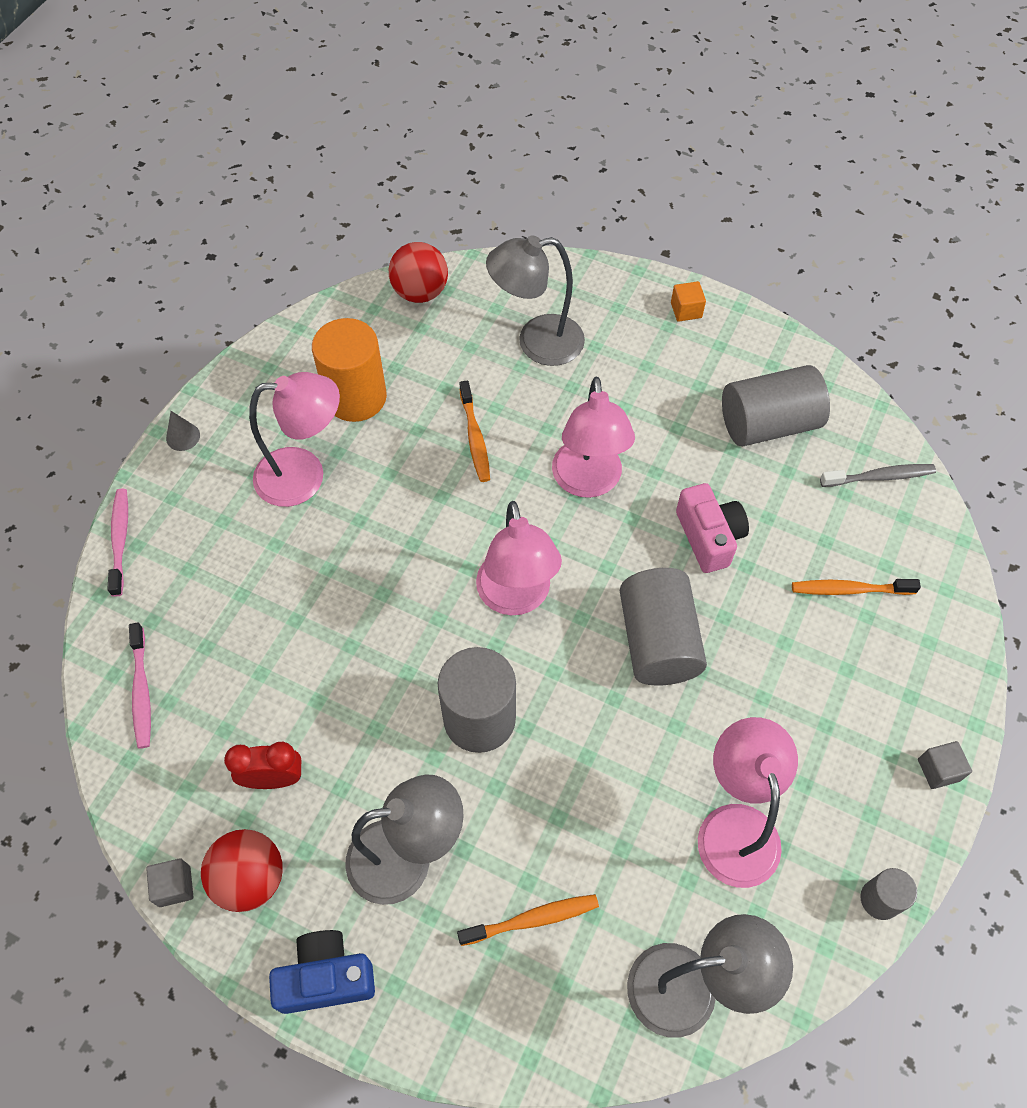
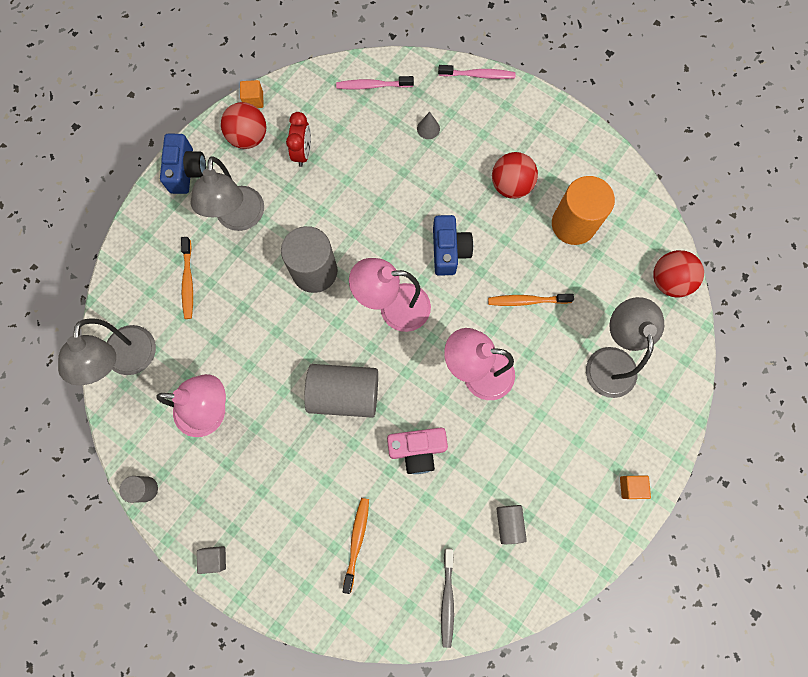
camera: 100 degrees right, 15 degrees up
grey cube [146,858,193,907] -> orange cube [240,80,263,108]
grey cone [166,411,200,451] -> grey cone moved to [417,112,440,139]
pink lamp [249,372,340,507] -> red ball [492,152,538,199]
grey cylinder [722,365,830,446] -> grey cylinder [496,505,527,544], size x0.51
none -> blue camera [433,215,473,276]

